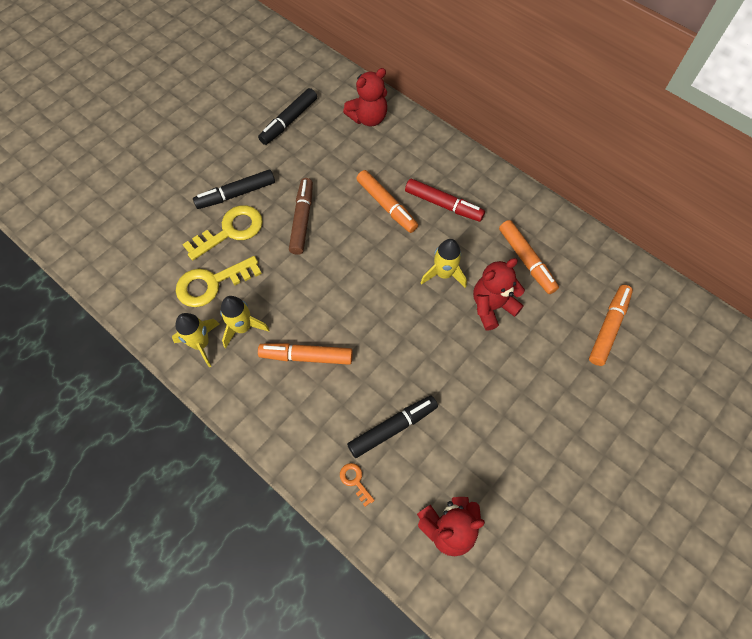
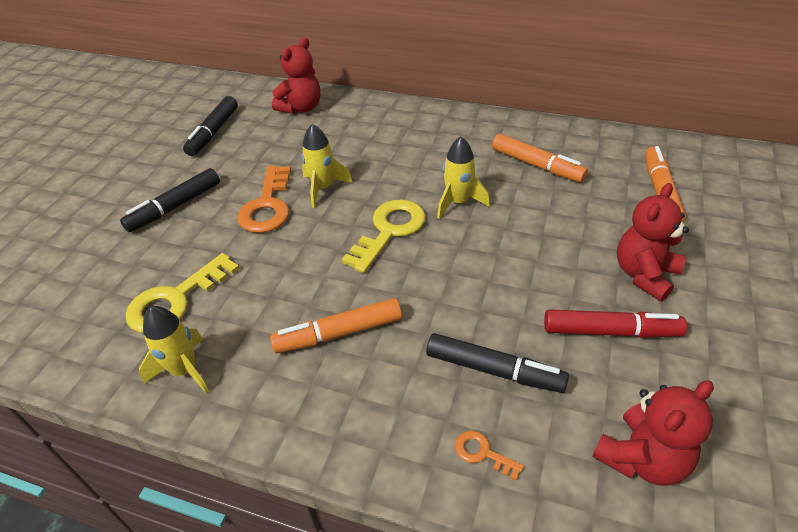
camera: 20 degrees left, 20 degrees down
yellow key [182,205,263,261] -> yellow key moved to [341,199,426,273]
yellow rocket [220,296,270,348] -> yellow rocket moved to [301,124,353,208]
brown marker [289,178,313,255] -> orange key [237,166,291,233]
black marker [347,396,438,458] -> black marker turned 75 degrees clockwise [426,333,569,393]
orange marker [356,170,418,233] -> none
red marker [405,178,485,222] -> red marker moved to [544,309,687,338]
red teddy bear [473,258,525,331] -> red teddy bear moved to [617,183,689,301]

